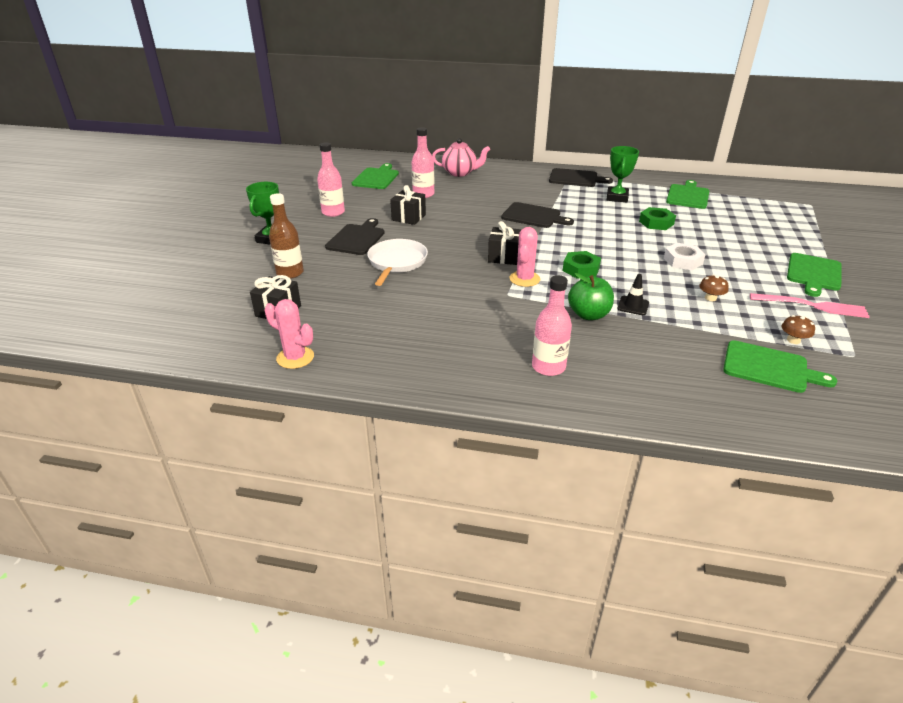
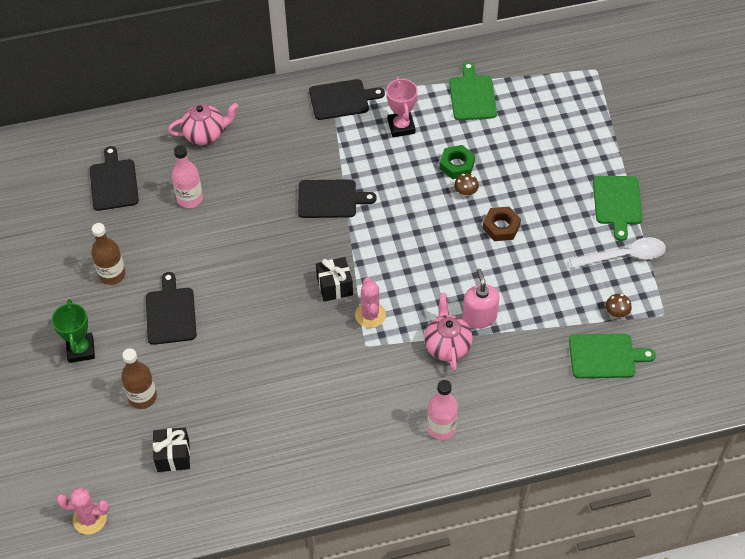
camera: 25 degrees left, 20 degrees up
pink cactus [264,299,314,369] -> pink cactus moved to [56,487,109,535]
pink bottle [317,143,345,217] -> brown bottle [91,223,126,285]
green cutting board [352,163,399,189] -> black cutting board [90,146,139,211]
white pan [367,239,428,286] -> none
black gift [390,185,426,225] -> none
green nut [563,251,601,279] -> none
green apple [568,273,614,320] -> pink teapot [424,293,473,372]
green trophy [607,146,639,202] -> pink trophy [386,77,418,137]
black traffic cone [617,274,649,315] -> pink soap dispenser [462,269,500,329]
white nut [664,243,706,270] -> brown nut [483,207,521,241]
brown mushroom [699,274,729,301] -> brown mushroom moved to [454,173,479,196]
pink fork [750,293,870,318] -> white spoon [569,237,666,268]

